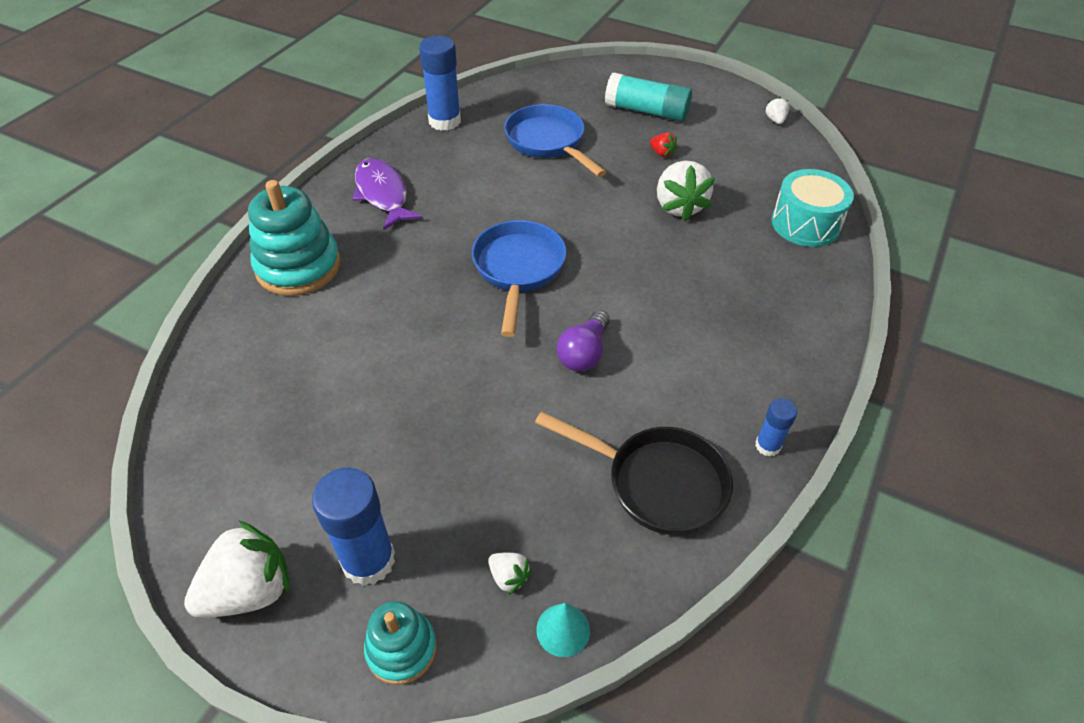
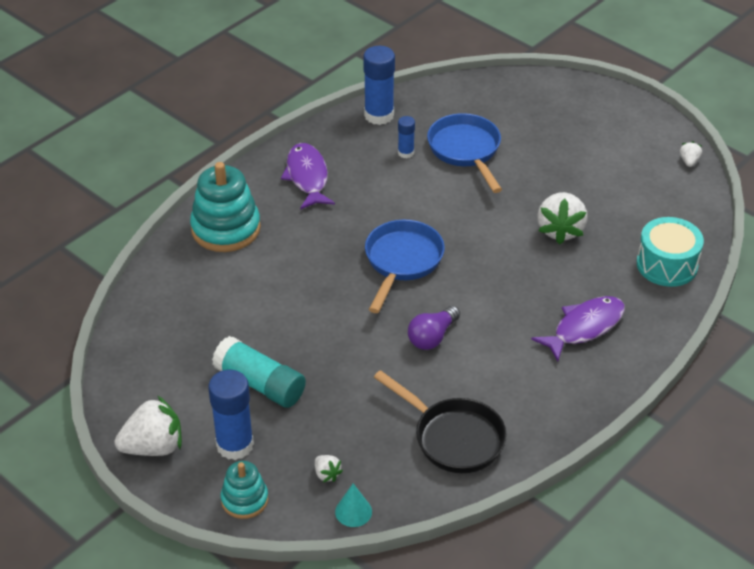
camera: 15 degrees right, 5 degrees down
turquoise glue stick [605,73,692,122] -> turquoise glue stick moved to [212,336,306,408]
red strawberry [650,133,677,157] -> none
blue glue stick [755,398,797,457] -> blue glue stick moved to [398,116,415,158]
none -> purple fish [531,296,625,361]

